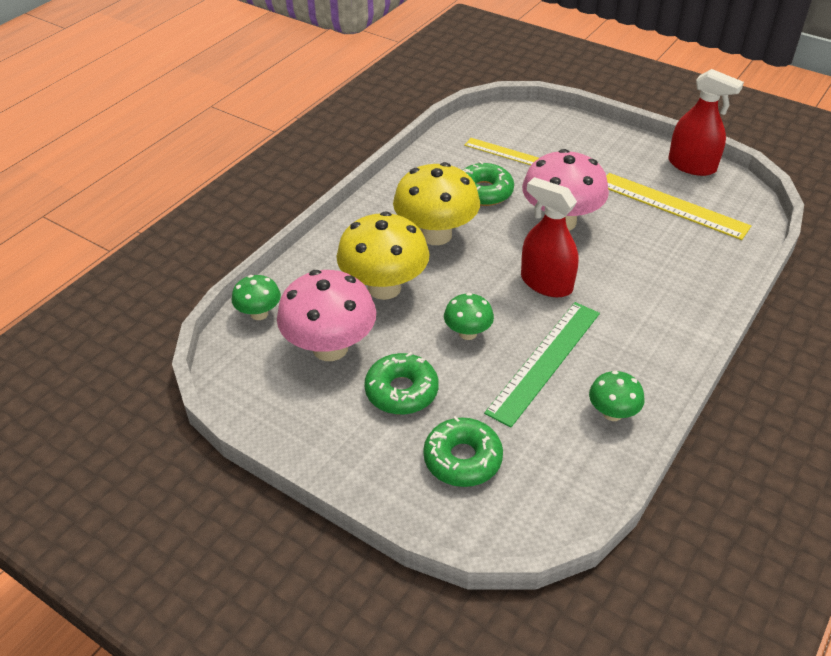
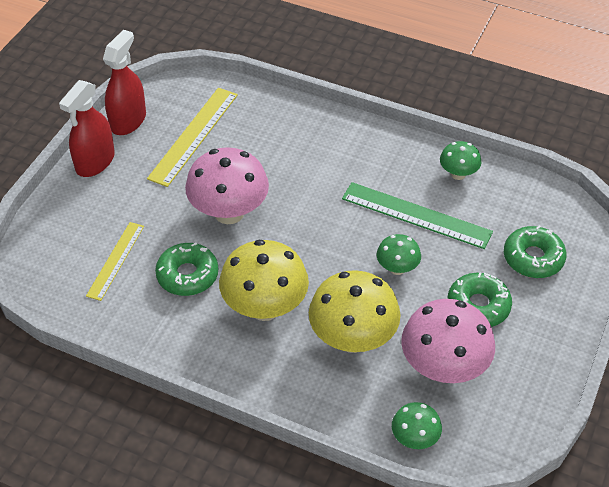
camera: 100 degrees left, 5 degrees up
red spray bottle [521,177,579,297] -> red spray bottle moved to [59,80,115,177]

